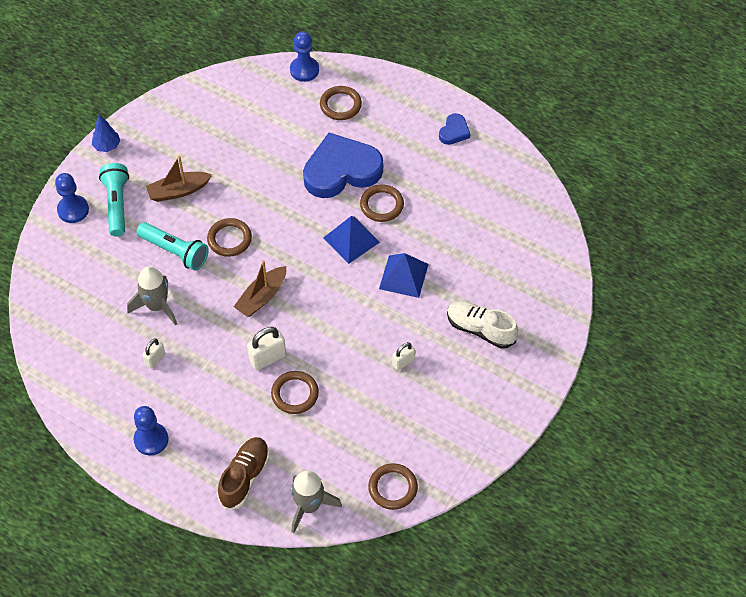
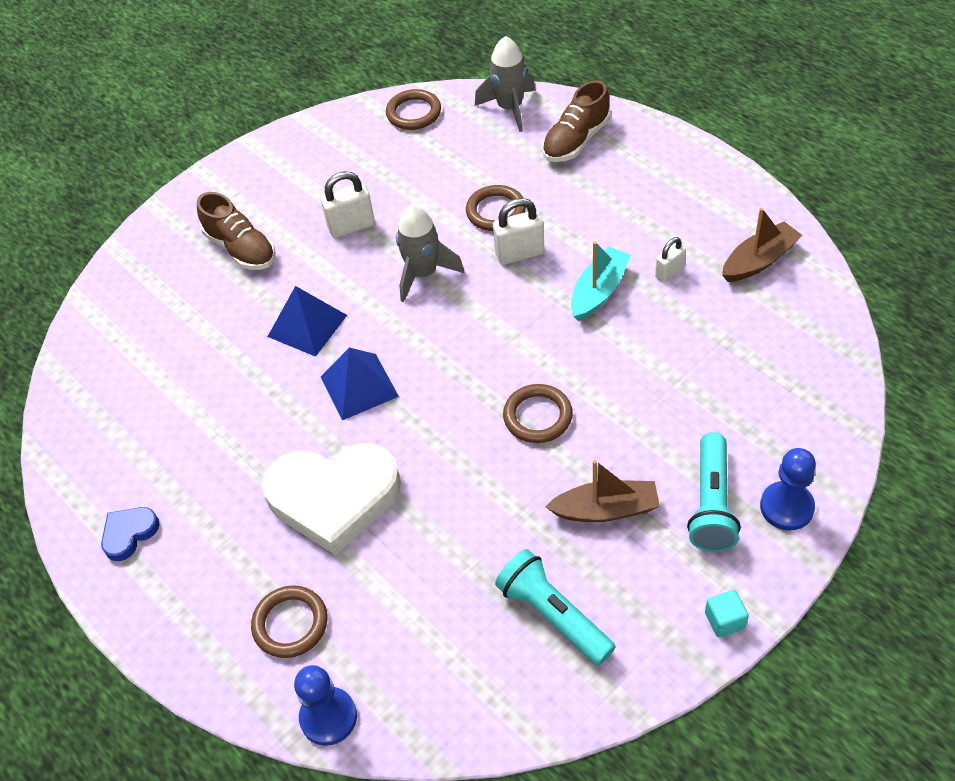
camera: 160 degrees left, 5 degrees down
blue tree [92,115,120,152] -> turquoise cube [705,590,749,638]
grey rocket [127,266,177,326] -> grey rocket moved to [396,204,464,302]
blue pawn [134,406,168,455] -> none
turquoise flashlight [136,222,209,271] -> turquoise flashlight moved to [495,549,616,665]
brown boat [234,261,286,317] -> brown boat moved to [722,208,803,282]
blue heart [303,133,383,198] -> white heart [262,443,401,555]
brown ring [360,184,404,222] -> none
white padlock [392,342,415,370] -> white padlock [321,171,375,238], size x1.60
white shoe [447,301,518,349] -> brown shoe [197,192,276,270]
none -> turquoise boat [571,241,631,321]

